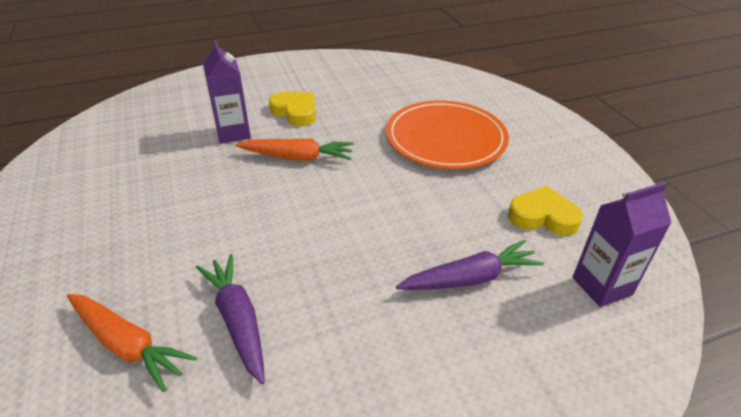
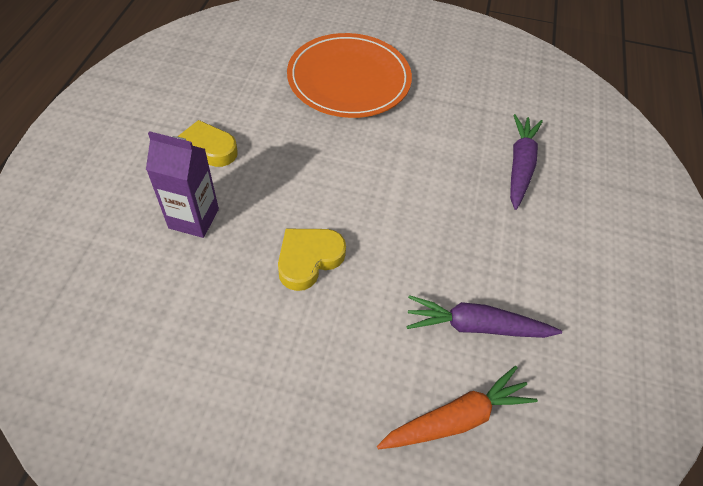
camera: 60 degrees left, 15 degrees up
orange carrot [236,139,354,161] -> none
yellow heart [508,186,583,235] -> yellow heart moved to [278,229,346,291]
purple carton [573,182,671,307] -> none

